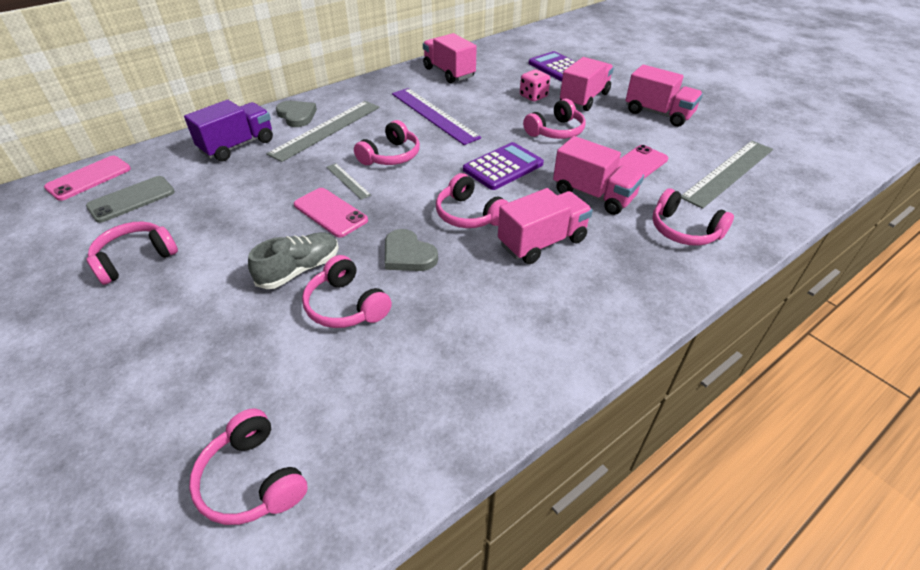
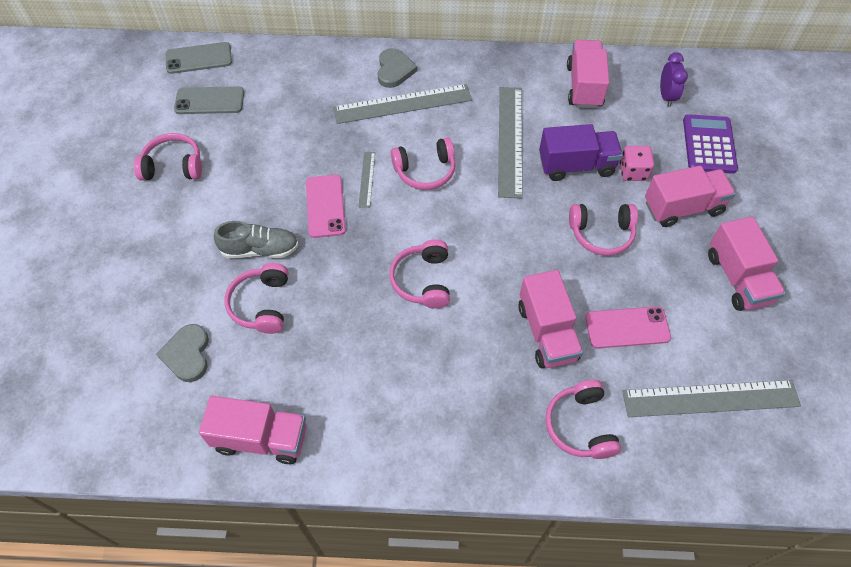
camera: 40 degrees right, 15 degrees up
pink phone [44,156,131,201] -> grey phone [166,42,232,74]
purple truck [184,100,273,161] -> purple truck moved to [539,124,623,181]
pink headphones [189,408,308,525] -> none
grey heart [385,229,438,271] -> grey heart moved to [156,324,209,382]
purple ruler [392,88,481,145] -> grey ruler [498,87,523,198]
purple calculator [463,142,544,190] -> none
pink truck [498,188,593,264] -> pink truck moved to [199,396,307,464]
none -> purple clock [660,52,688,107]

